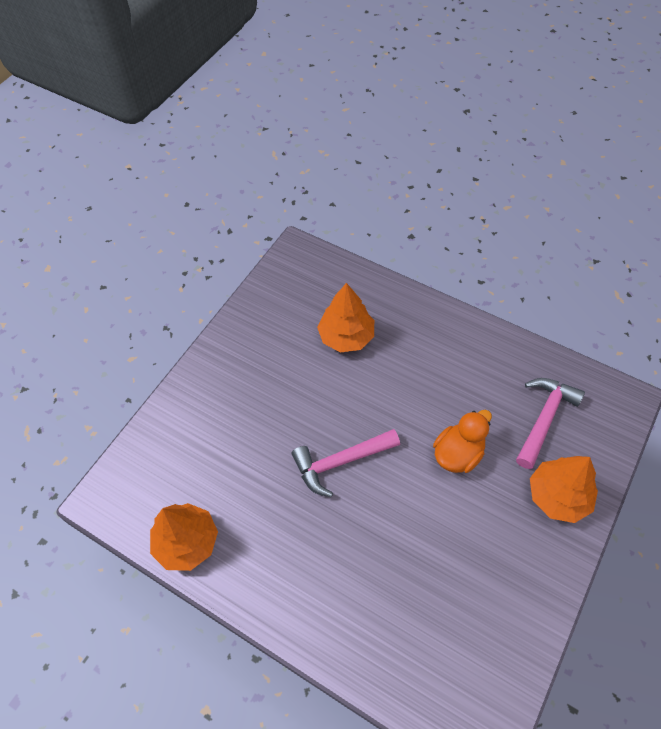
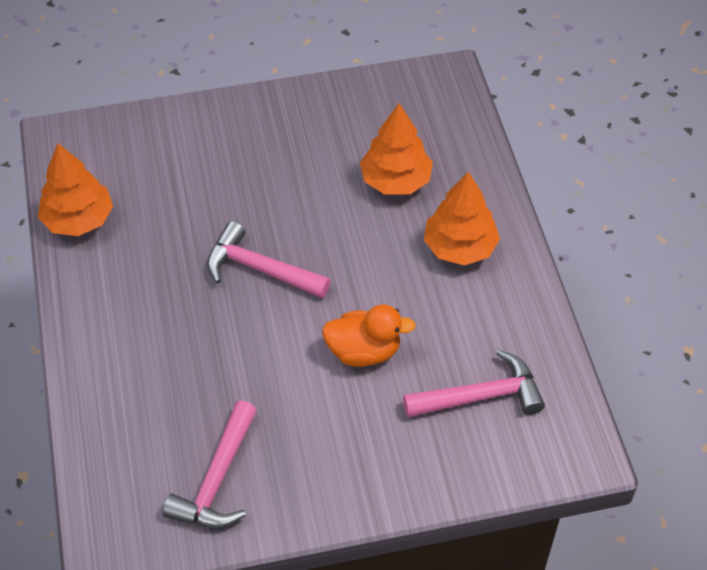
camera: 45 degrees right, 5 degrees down
orange tree [530,456,598,523] -> orange tree moved to [424,172,500,265]
none -> pink hammer [163,400,257,528]

